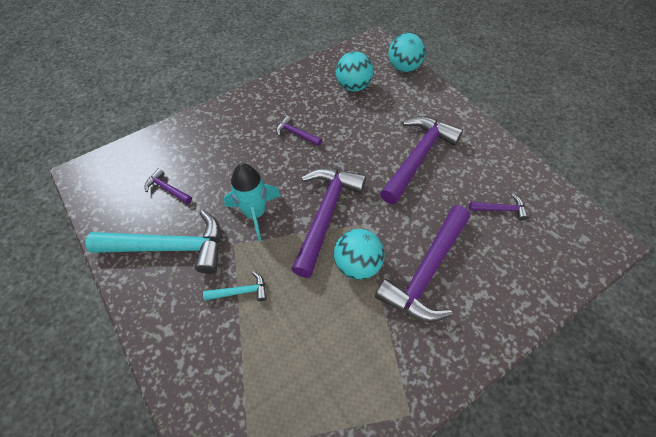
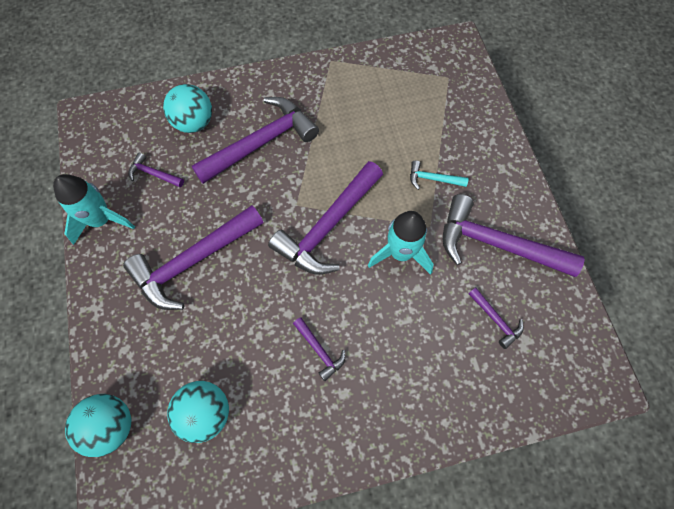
camera: 160 degrees left, 10 degrees up
turquoise hammer [86,210,221,274] -> purple hammer [443,194,585,277]
turquoise ball [334,229,385,280] -> turquoise ball moved to [163,84,212,133]
none -> turquoise rocket [53,174,135,245]

